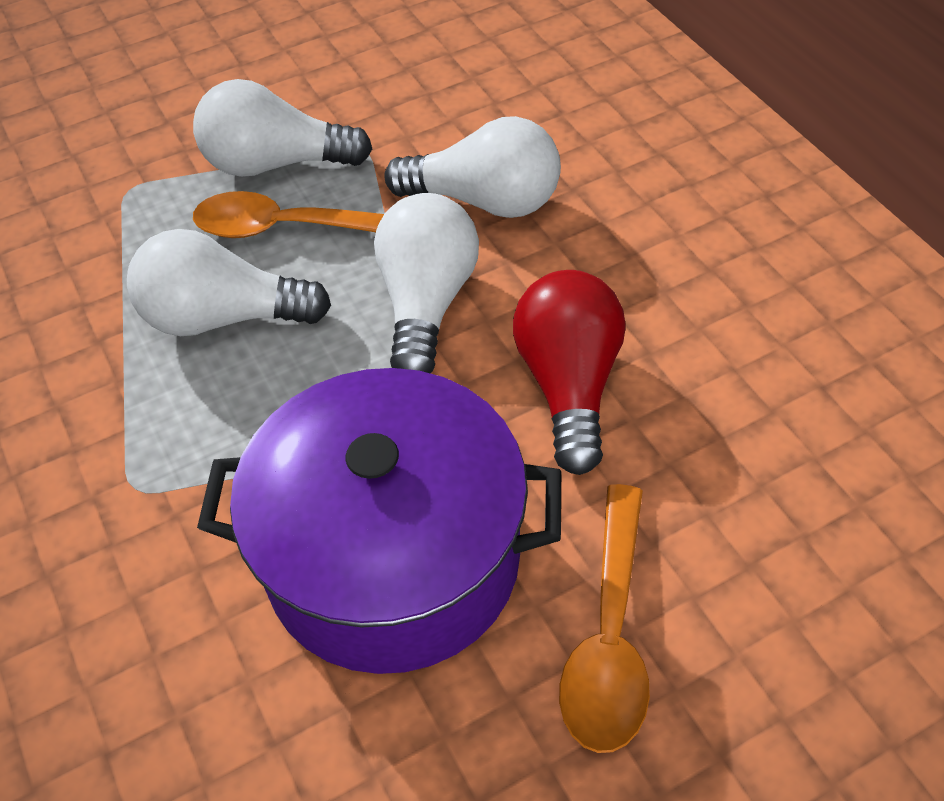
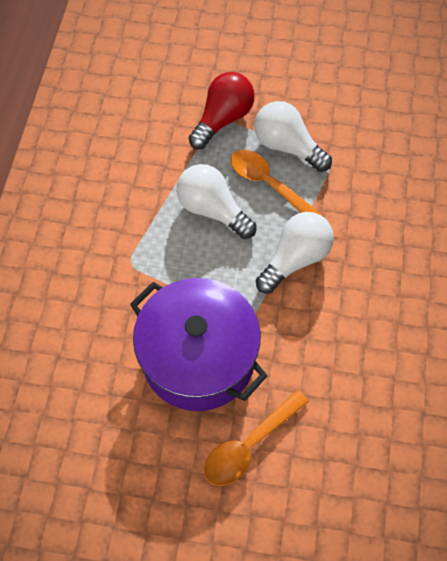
camera: 35 degrees right, 10 degrees up
white light bulb [384,116,561,218] -> none
red light bulb [513,270,626,475] -> red light bulb moved to [189,72,254,149]

